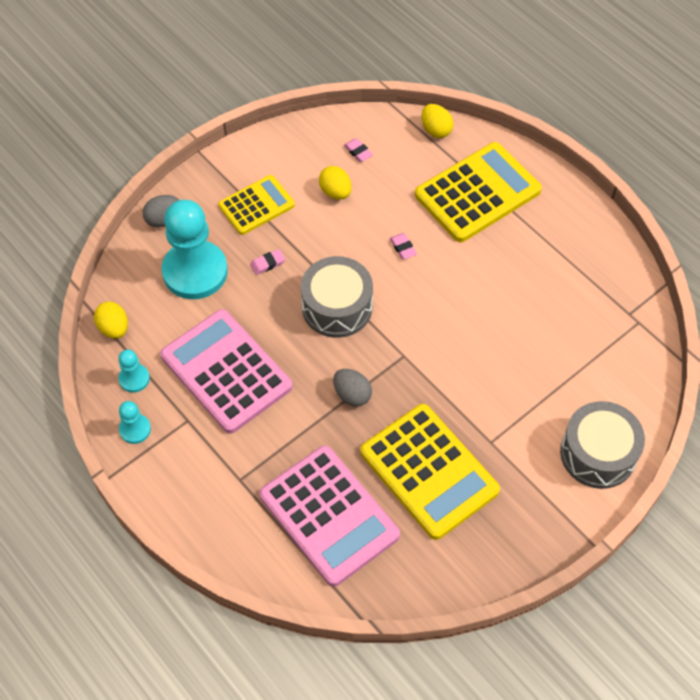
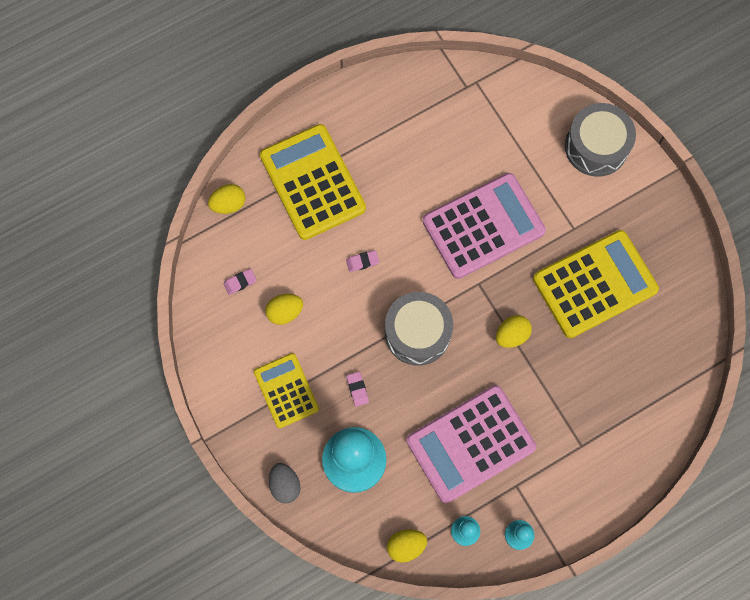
camera: 80 degrees left, 15 degrees up
pink calculator [259,445,400,587] -> pink calculator moved to [423,173,546,279]
grey egg [333,369,372,407] -> yellow egg [496,315,532,348]

